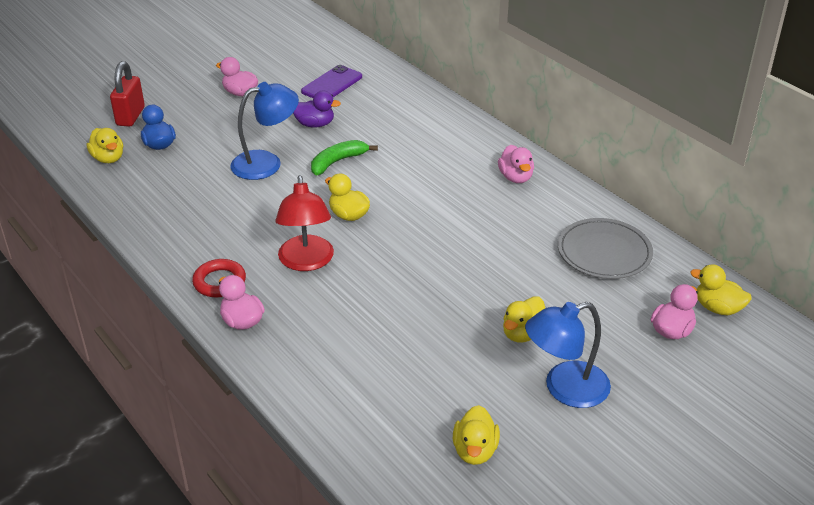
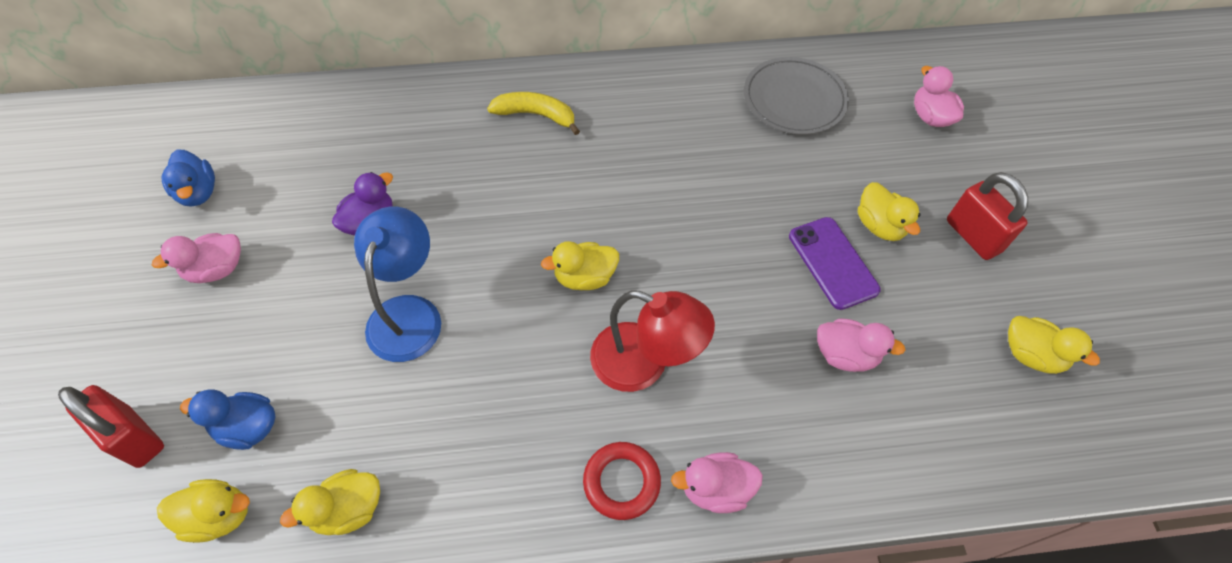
camera: 60 degrees left, 20 degrees up
purple phone [301,65,362,98] -> purple phone moved to [789,217,881,310]
green banana [311,140,378,175] -> none
pink duck [498,145,534,183] -> pink duck moved to [817,318,905,372]
blue lamp [525,302,611,408] -> red padlock [947,172,1028,260]
yellow duck [690,264,752,315] -> yellow duck moved to [280,469,380,535]
none -> blue duck [161,150,215,207]
none -> yellow banana [487,92,580,135]

